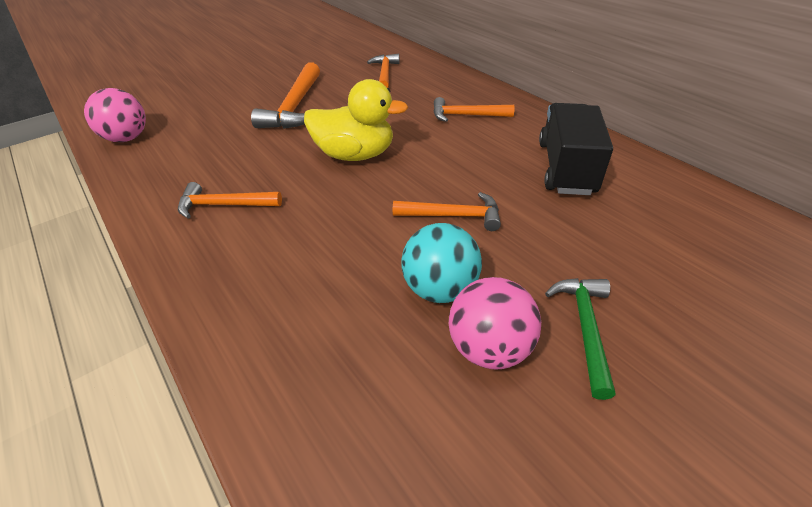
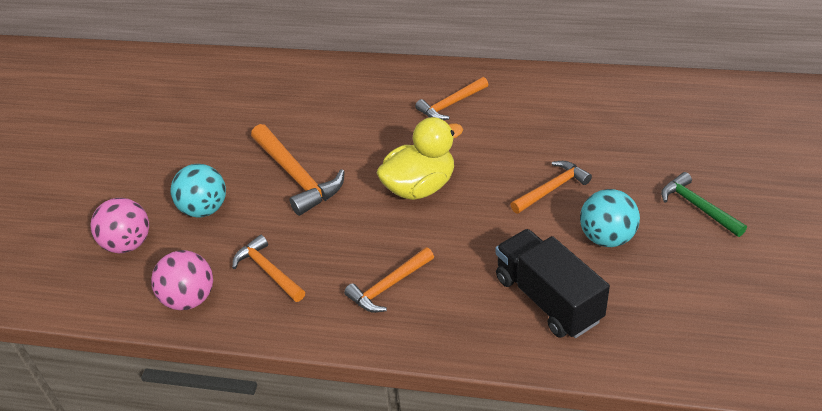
camera: 40 degrees left, 0 degrees up
orange hammer [367,54,400,88] -> orange hammer moved to [232,235,305,302]
pink ball [449,277,541,369] -> pink ball moved to [90,198,149,253]
black truck [539,103,613,195] -> black truck moved to [496,229,610,338]
none -> turquoise ball [171,164,226,217]

